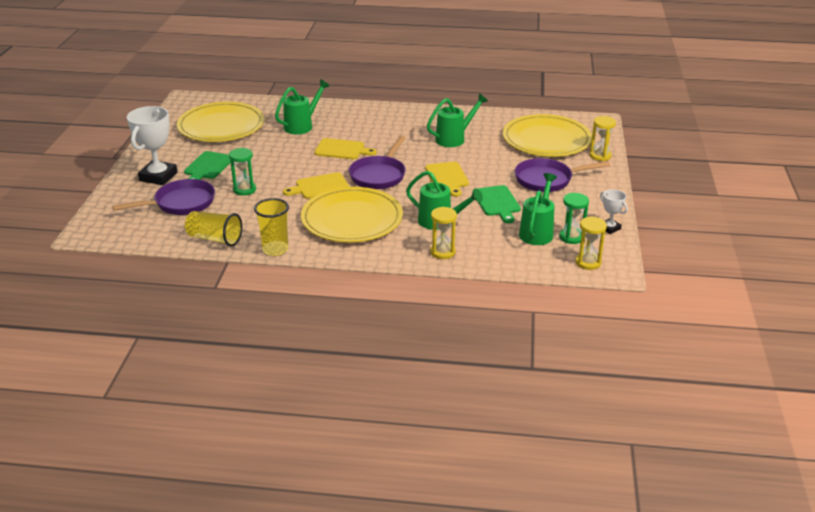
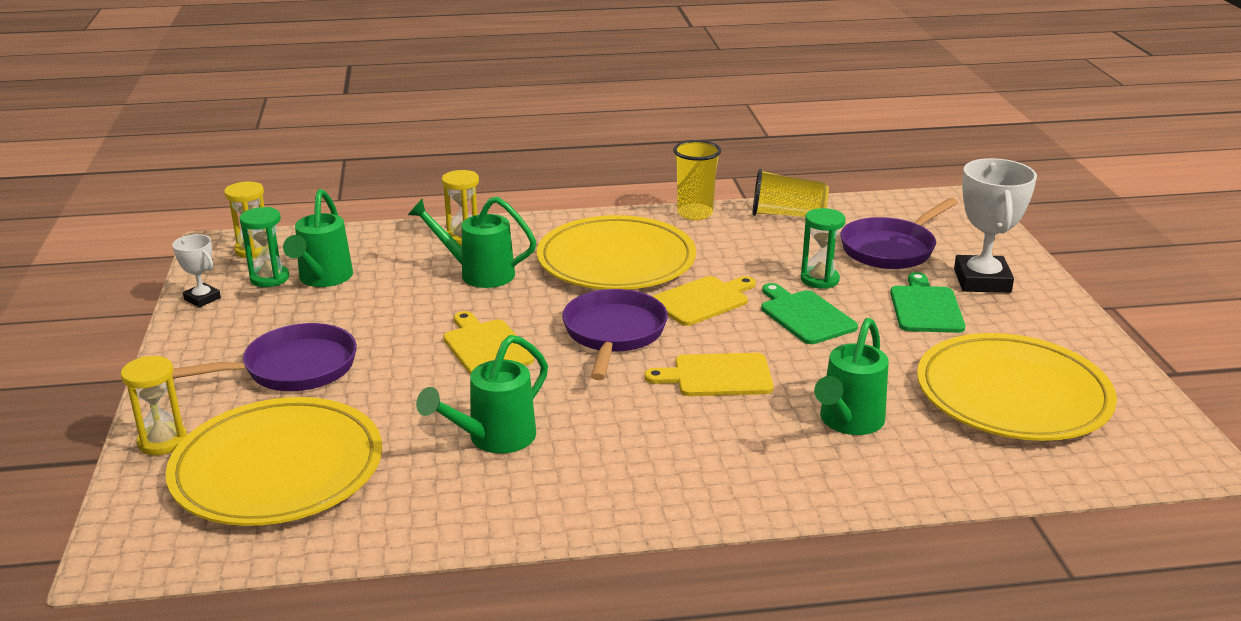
camera: 165 degrees right, 5 degrees down
green cutting board [477,185,521,223] -> green cutting board moved to [761,283,858,344]

